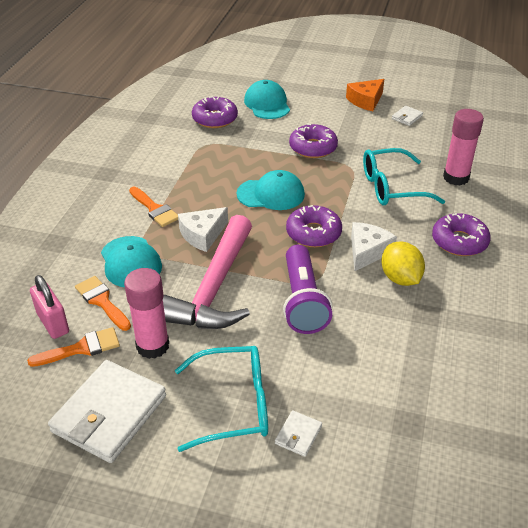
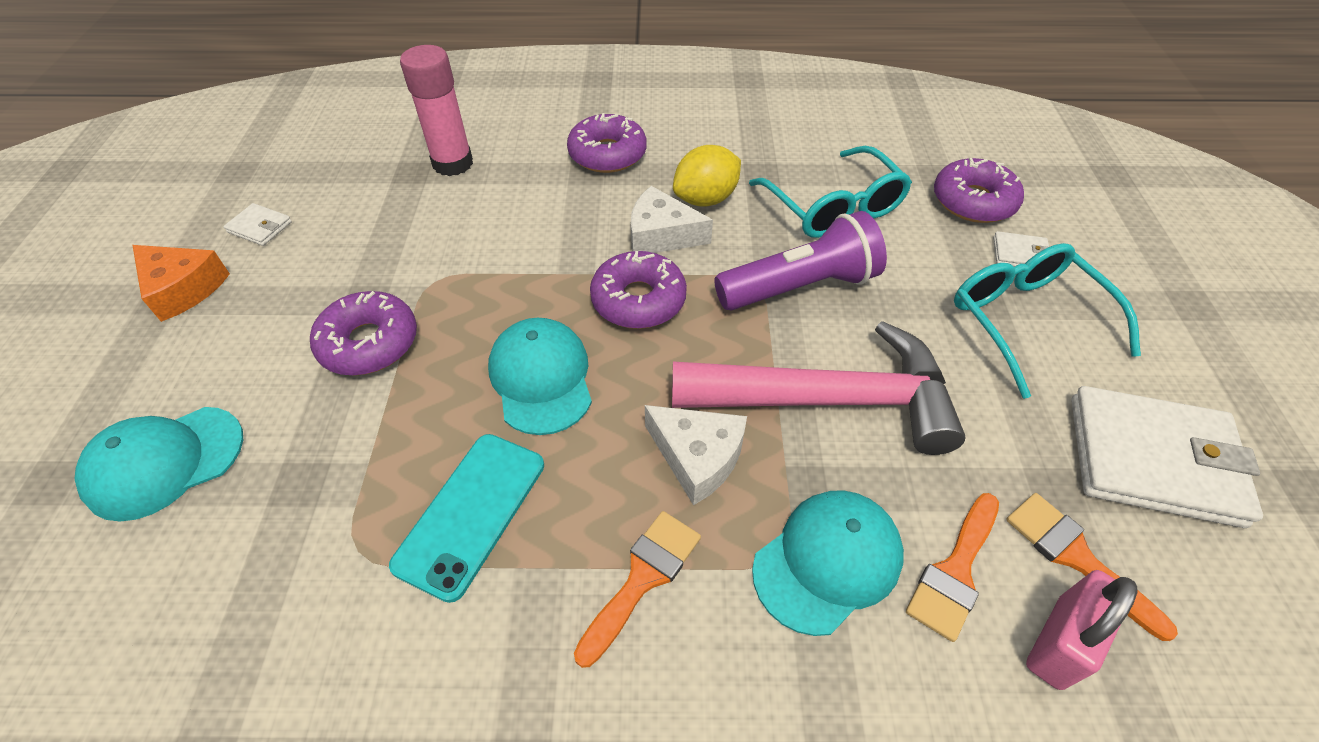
camera: 105 degrees left, 10 degrees up
pink glue stick [124,268,169,359] -> none
purple donut [192,96,238,128] -> purple donut moved to [934,158,1024,223]
turquoise glasses [363,148,445,206] -> turquoise glasses moved to [749,146,912,238]
none -> turquoise phone [389,434,544,603]

